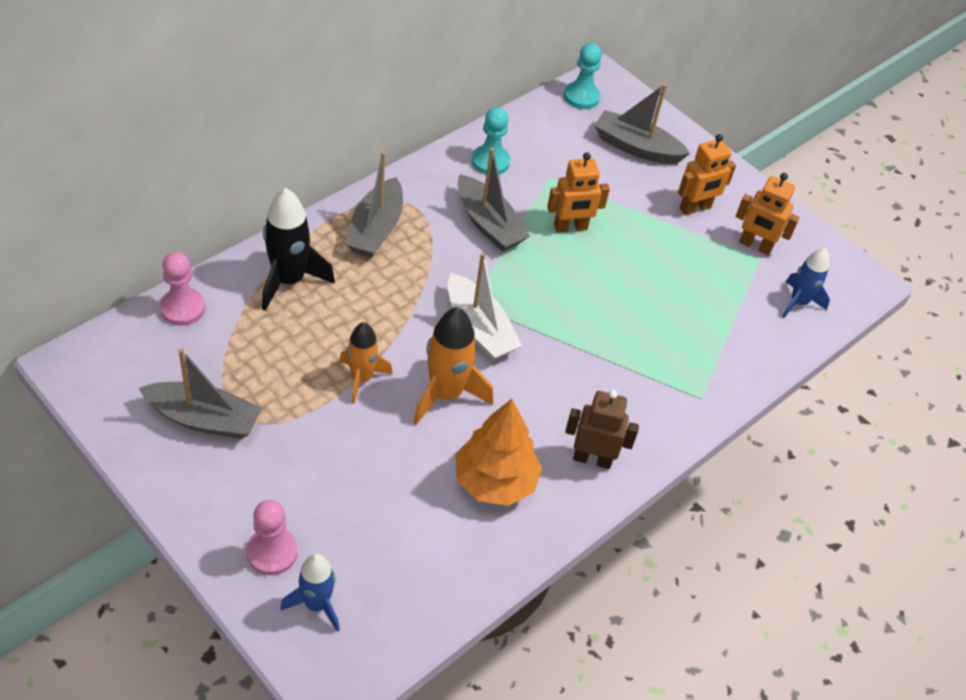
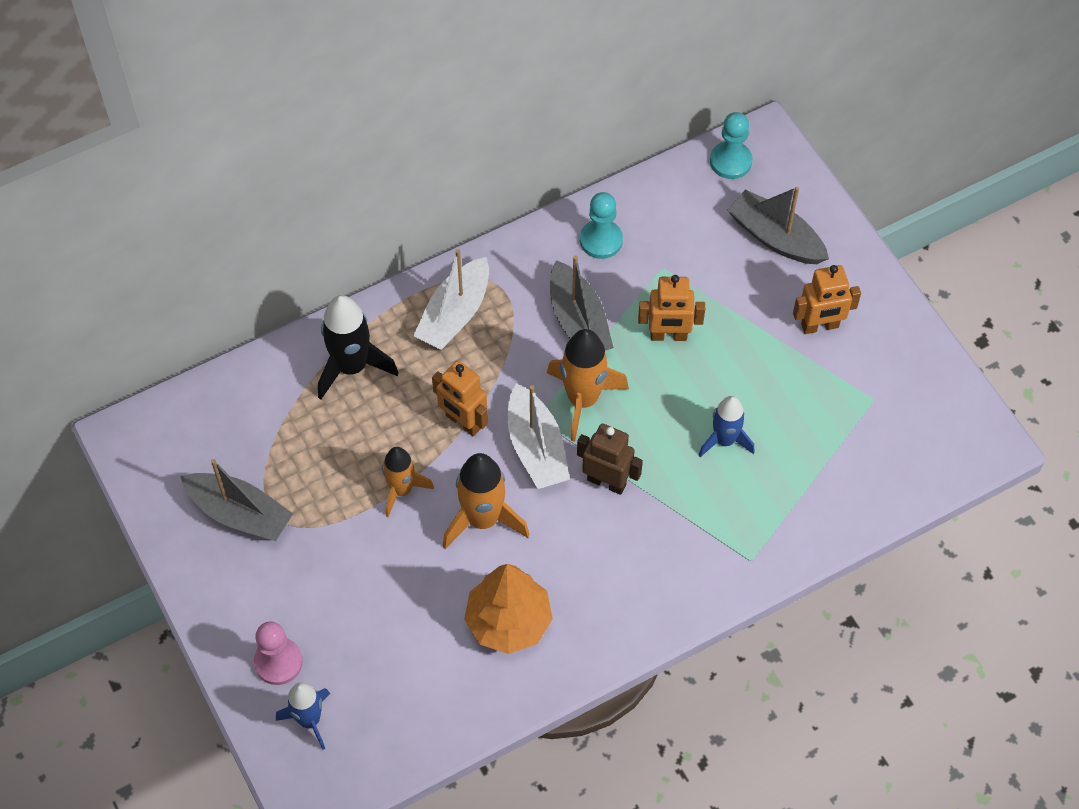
camera: 20 degrees right, 10 degrees up
pink pawn [160,252,205,326] -> none
grey boat [345,152,403,258] -> white boat [413,249,489,350]
brown robot [565,390,639,469] -> brown robot moved to [577,423,643,495]
orange robot [736,173,800,255] -> orange robot moved to [432,360,488,436]
blue rocket [782,248,830,318] -> blue rocket moved to [698,396,755,457]
none -> orange rocket [547,329,629,442]

